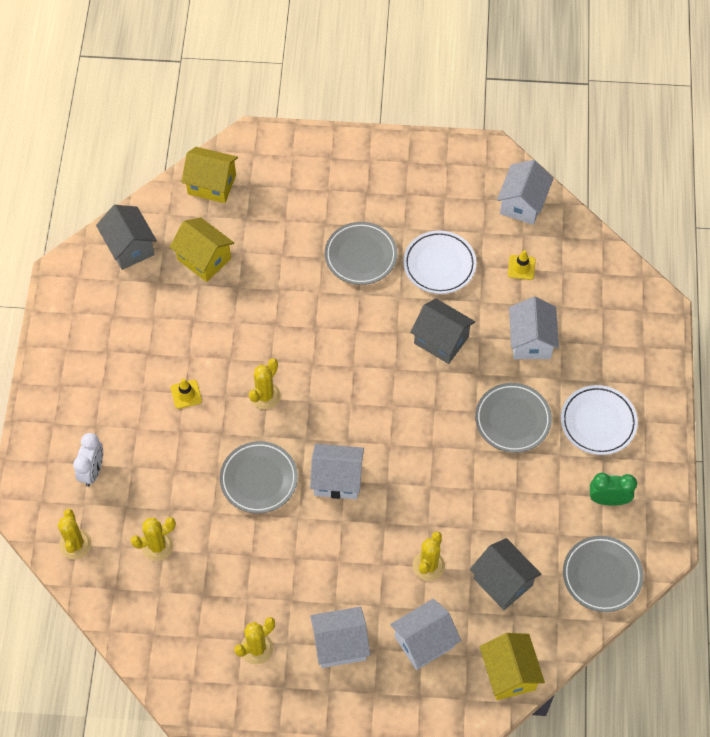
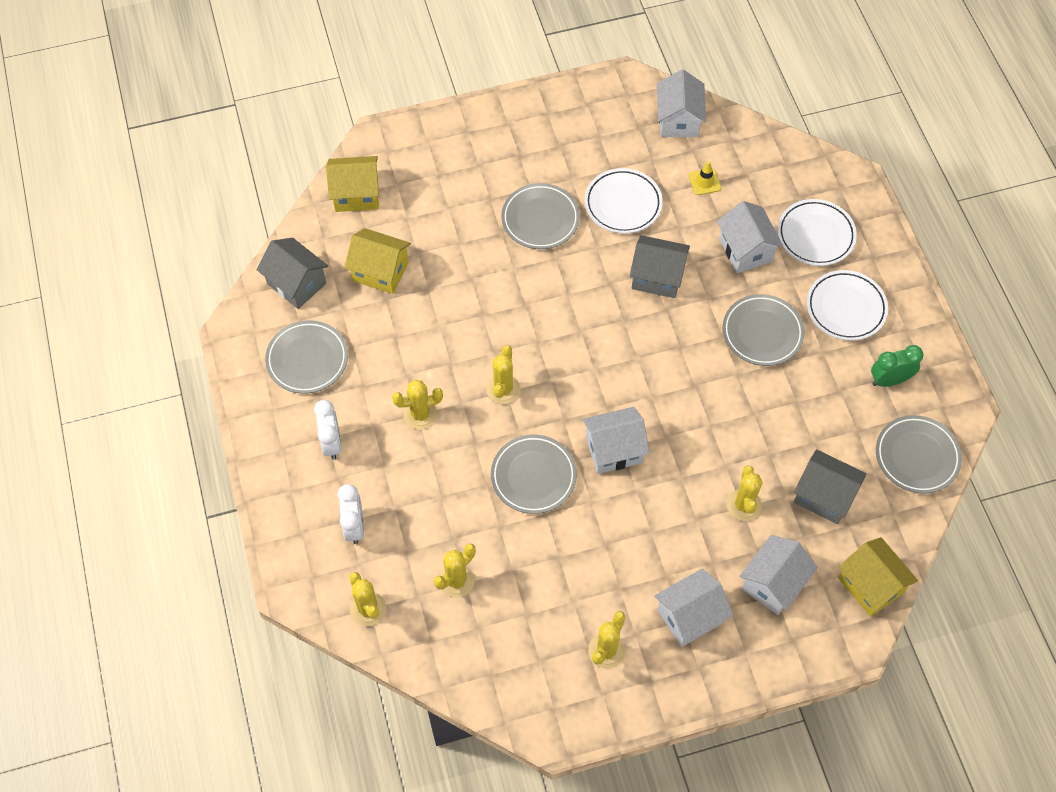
camera: 20 degrees left, 0 degrees up
yellow traffic cone [171,378,202,409] -> yellow cactus [392,380,443,430]
none -> grey plate [265,320,348,394]
none -> white clock [314,400,342,460]
none -> white plate [777,199,857,266]

